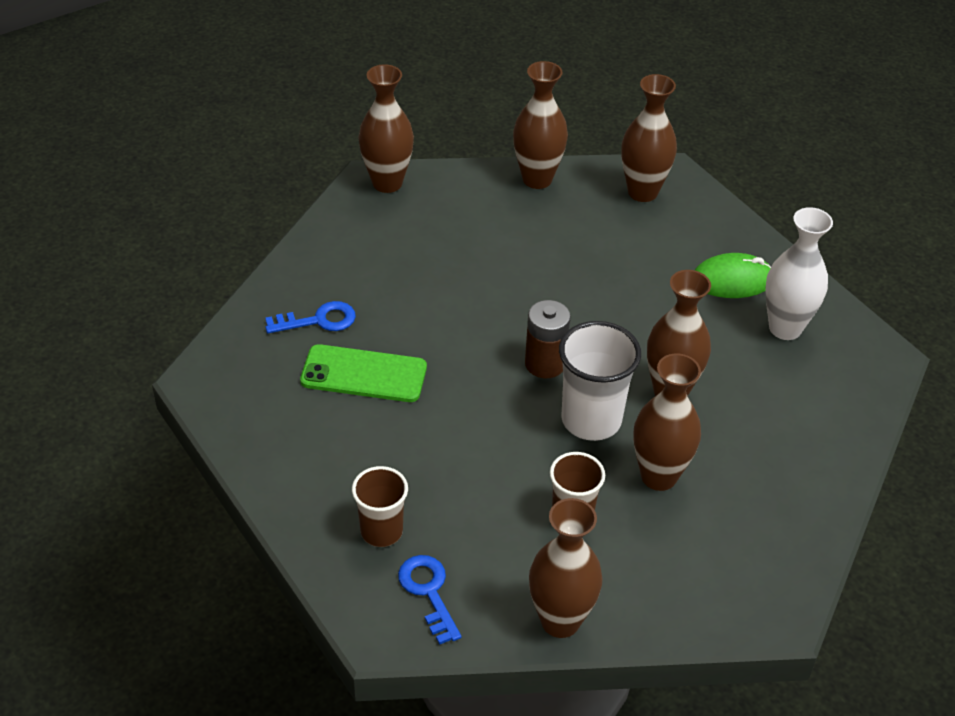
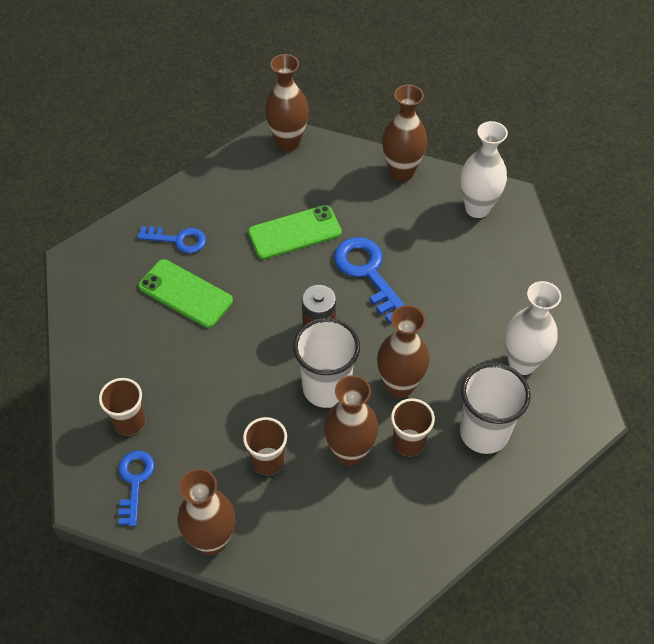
camera: 25 degrees right, 10 degrees up
brown vase [621,74,677,202] -> white vase [460,121,508,218]
green mouse [695,253,771,298] -> none
none -> green phone [248,205,342,260]
none -> blue key [334,237,405,323]
none -> brown cup [391,398,435,456]
none -> white cup [460,363,531,454]

